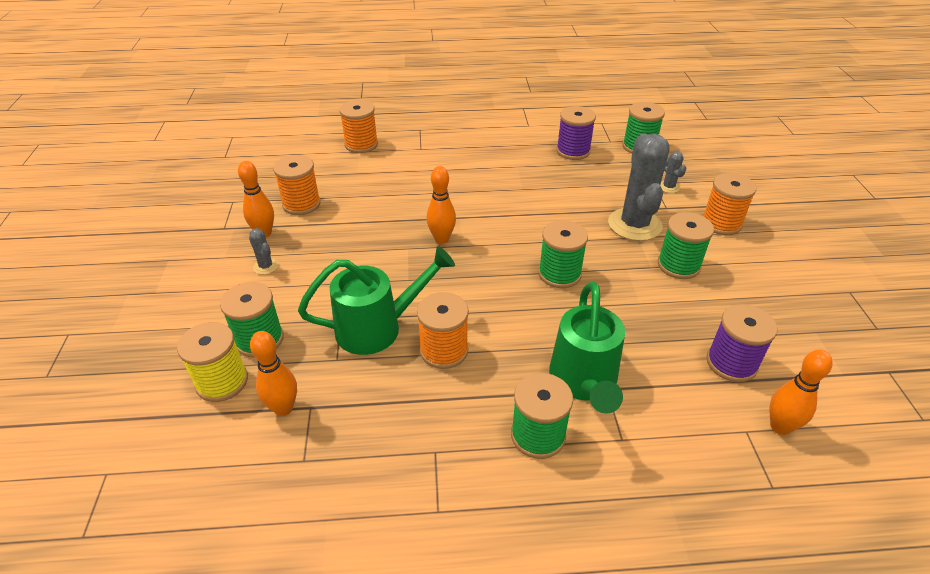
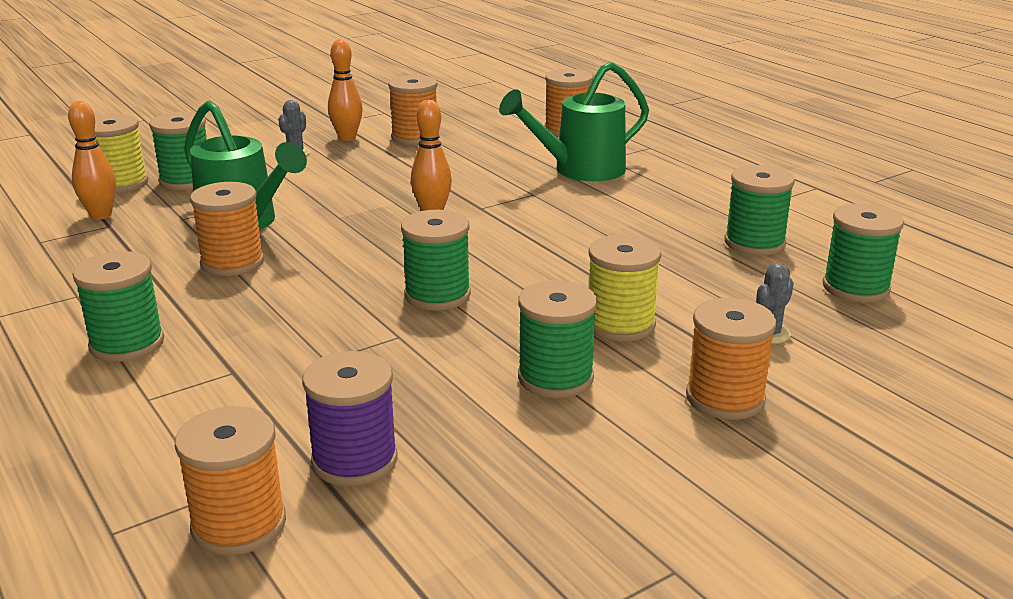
camera: 60 degrees right, 15 degrees down
green watering can [549,282,625,414] -> green watering can moved to [499,62,649,181]
purple spool [556,106,596,160] -> green spool [725,165,795,256]
grey cactus [608,133,670,241] -> yellow spool [589,235,661,342]
orange bowling pin [770,349,833,435] -> orange spool [175,406,286,555]

